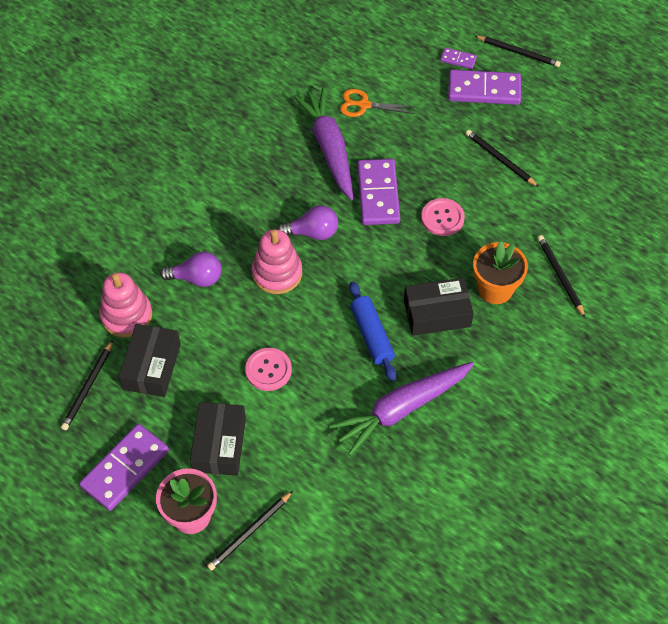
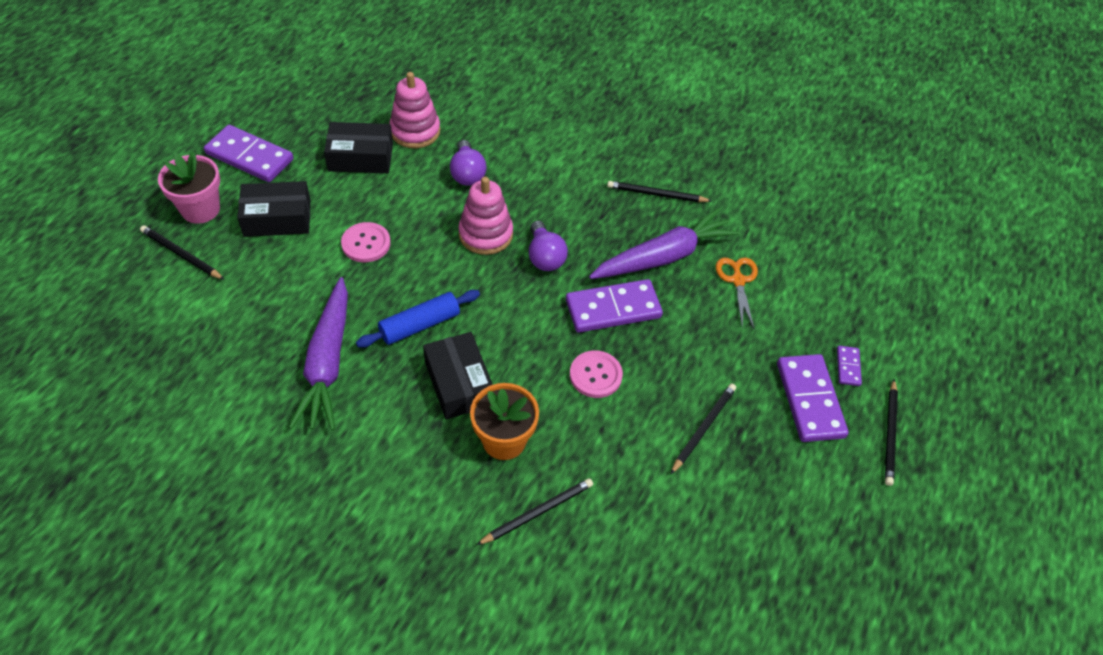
camera: 75 degrees right, 5 degrees down
black pencil [61,340,113,430] -> black pencil moved to [607,181,712,202]
purple carrot [329,362,474,456] -> purple carrot turned 135 degrees counterclockwise [289,277,348,430]

